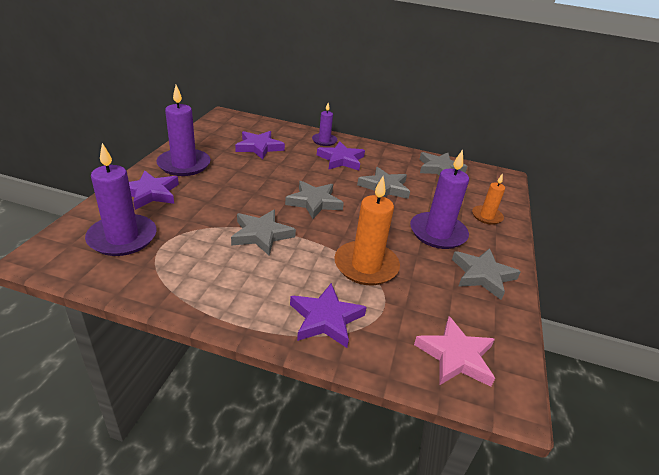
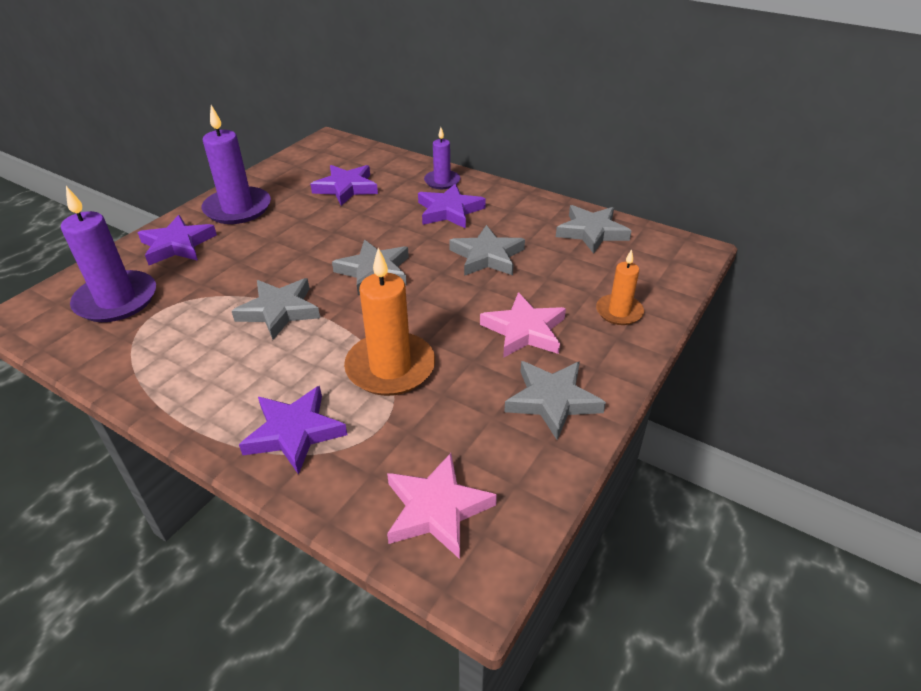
camera: 20 degrees right, 5 degrees up
purple candle [410,149,469,249] -> pink star [480,292,566,358]

